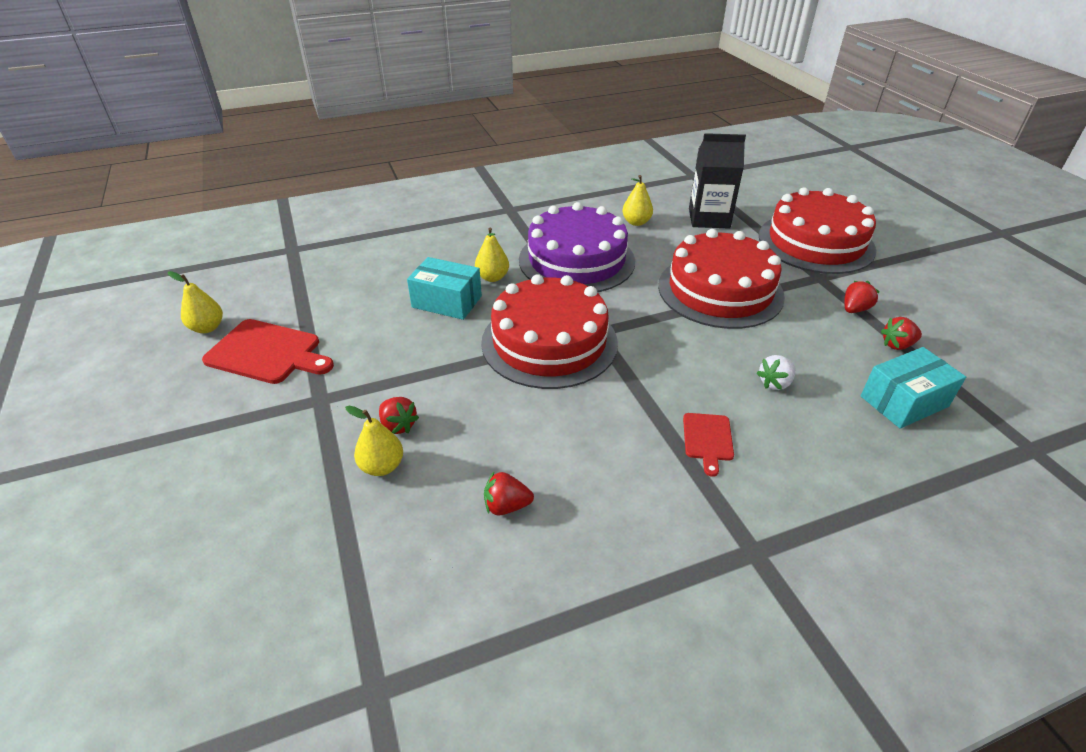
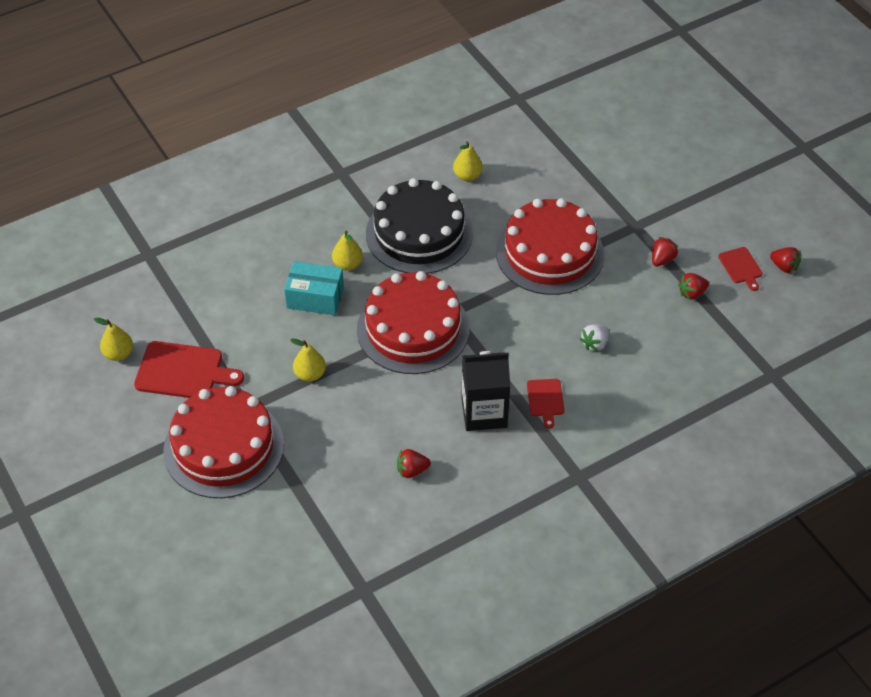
camera: 10 degrees left, 10 degrees up
yellow pear [345,406,403,476] -> yellow pear moved to [290,339,326,382]
red strawberry [379,397,419,434] -> red strawberry moved to [770,247,801,273]
purple cake [519,202,635,292] -> black cake [366,178,473,274]
black carton [689,133,746,229] -> black carton moved to [461,351,510,431]
red cake [759,187,876,274] -> red cake moved to [163,386,284,498]
turquoise box [861,347,966,429] -> none
none -> red cutting board [718,247,762,291]

